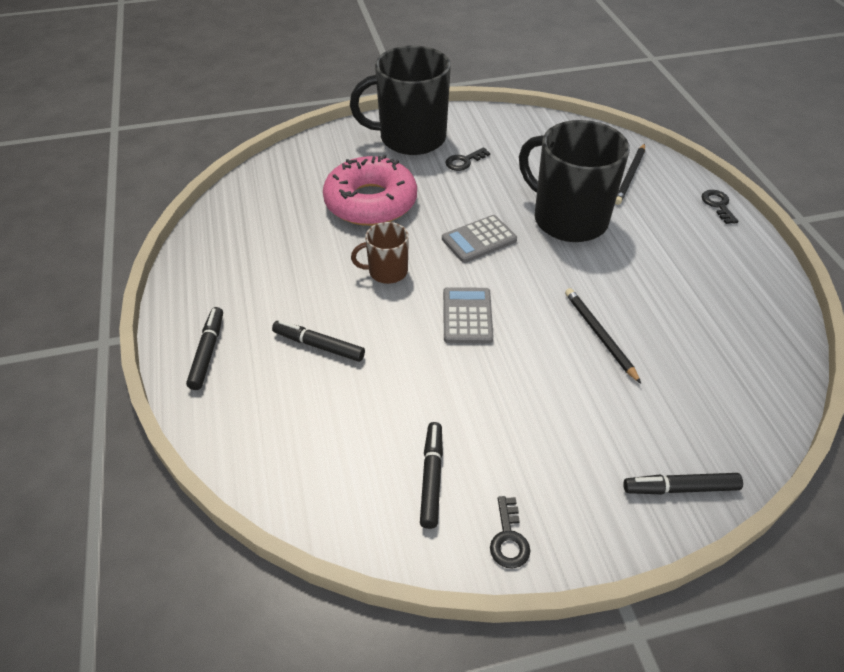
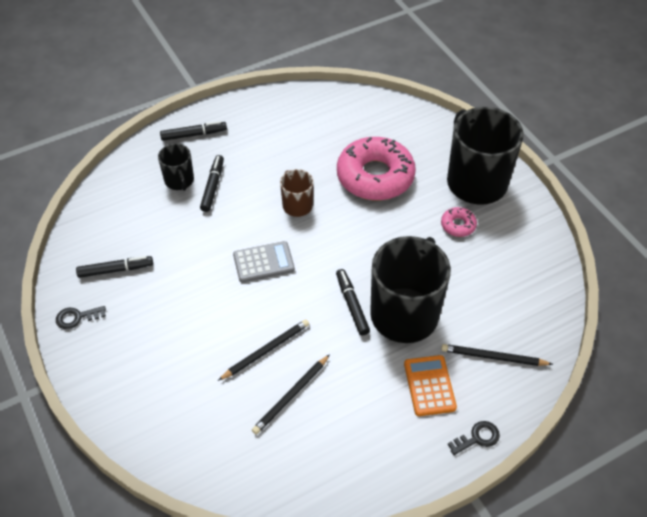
camera: 75 degrees right, 5 degrees up
grey calculator [442,215,517,263] -> none
black key [445,147,490,171] -> pink donut [441,207,477,237]
black marker [623,473,743,494] -> black marker moved to [336,269,370,336]
none -> black mug [158,144,194,191]
none -> black pencil [252,354,330,435]
none -> orange calculator [404,355,457,416]

